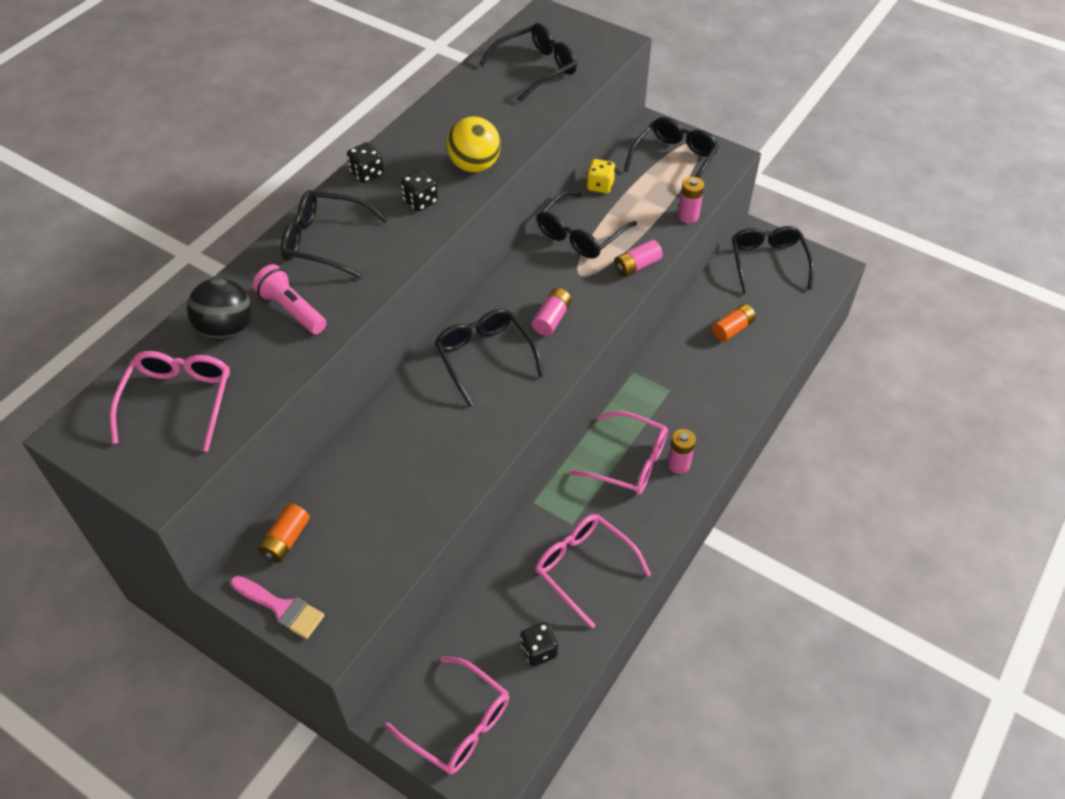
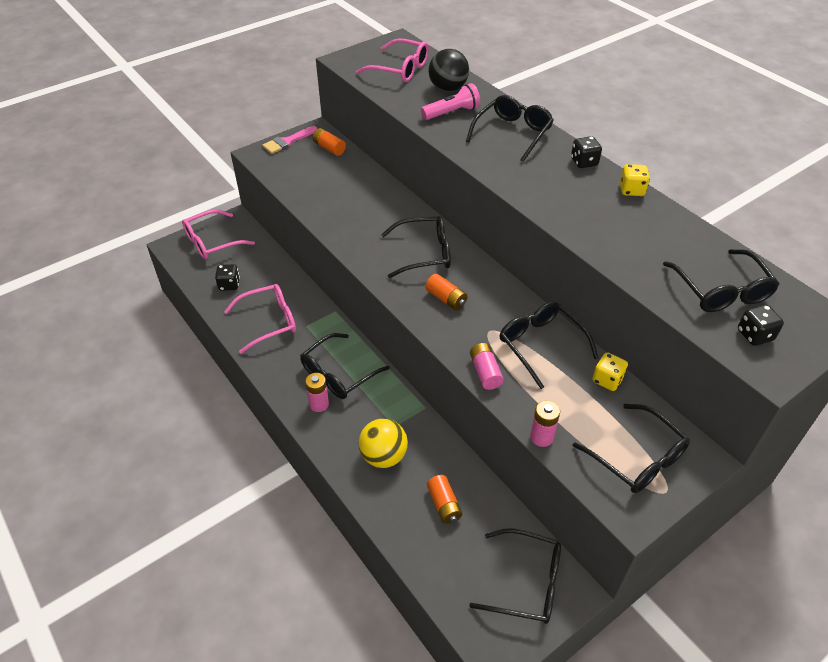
camera: 110 degrees right, 5 degrees down
black dice [400,169,438,211] -> black dice moved to [738,305,784,346]
yellow ball [446,116,501,172] -> yellow ball moved to [359,418,408,468]
pink battery [532,288,572,336] -> orange battery [425,274,468,311]
pink glasses [569,411,668,495] -> black glasses [300,333,390,399]
none -> yellow dice [620,164,650,196]

